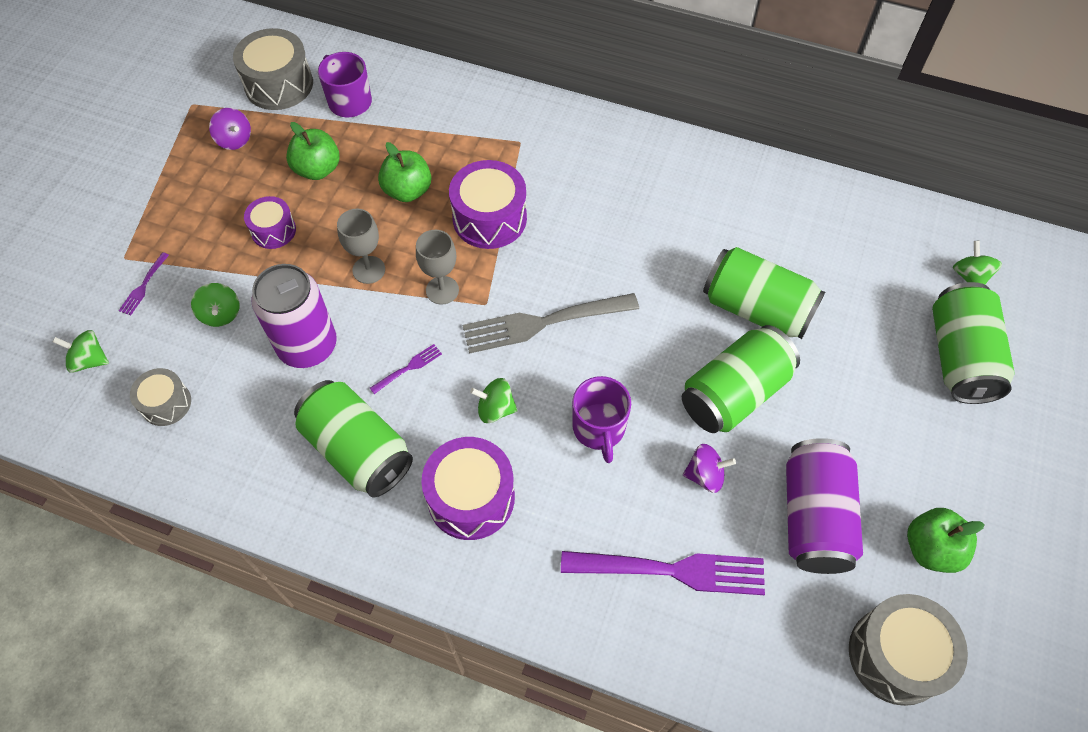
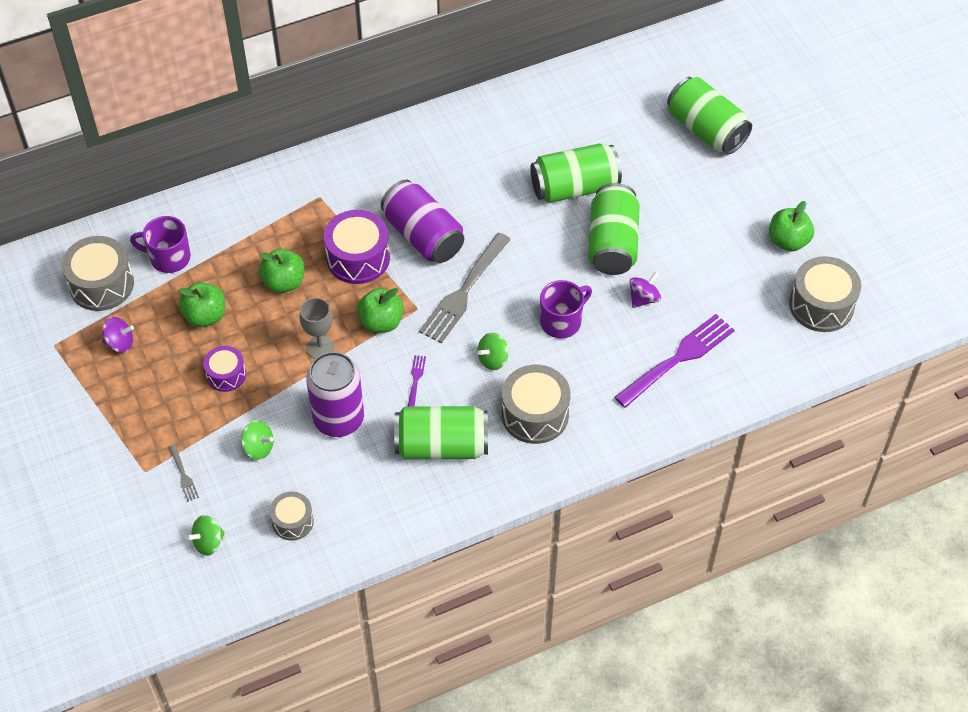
camera: 45 degrees left, 5 degrees down
purple fork [119,252,169,315] -> grey fork [169,444,199,502]
grey goblet [416,230,459,305] -> green apple [357,288,404,333]
purple drum [421,437,515,540] -> grey drum [502,365,570,444]
purple mug [572,376,631,463] -> purple mug turned 75 degrees counterclockwise [540,280,592,339]
purple can [786,438,863,574] -> purple can moved to [381,180,464,263]
green spinning top [953,241,1002,285] -> none

